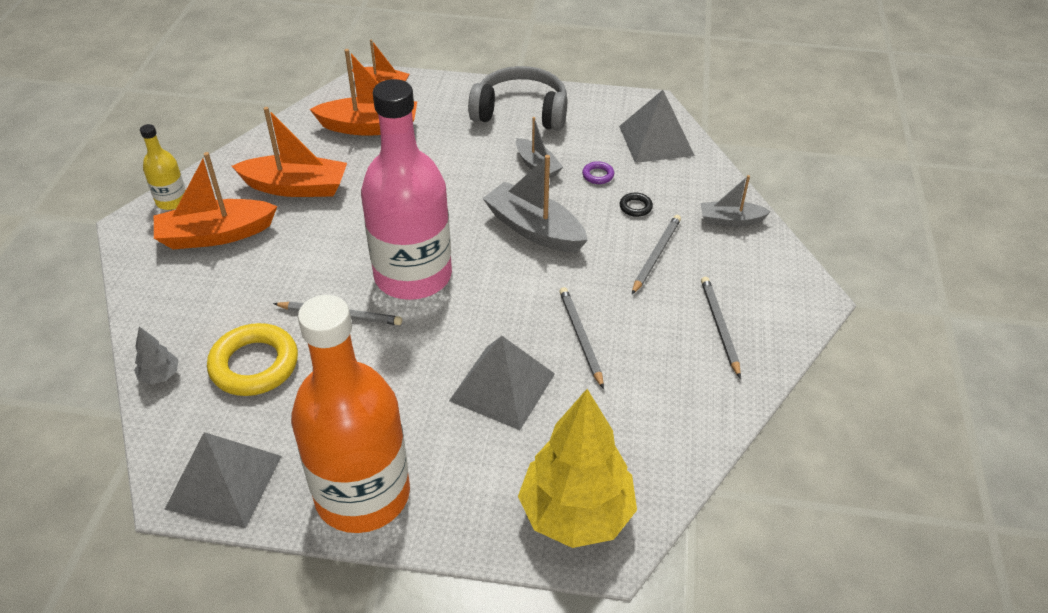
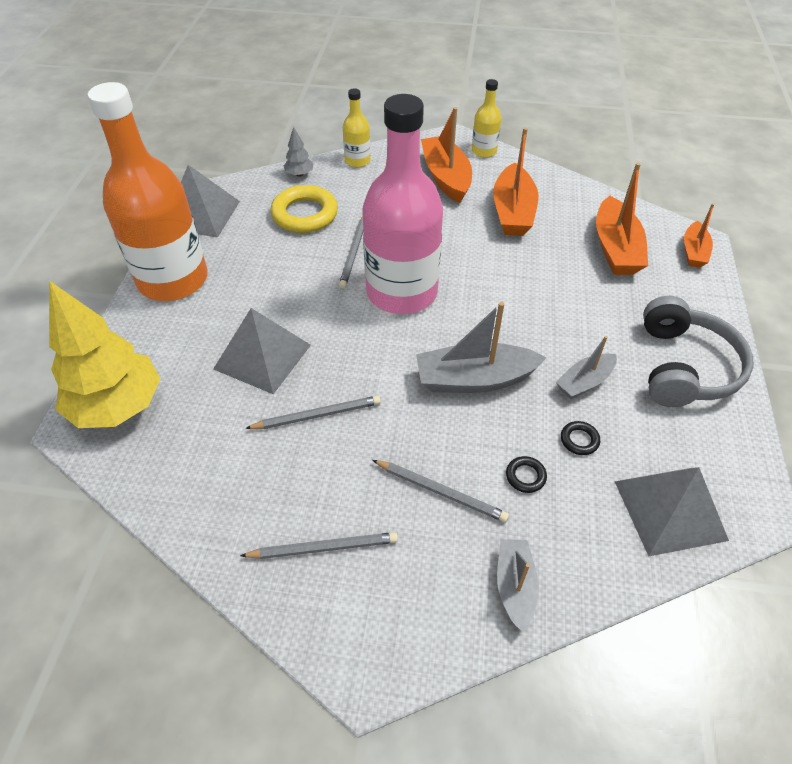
camera: 90 degrees right, 5 degrees up
grey boat [482,155,588,253] -> grey boat turned 135 degrees counterclockwise [416,302,546,393]
purple ring [582,161,614,184] -> black ring [561,421,600,455]
none -> yellow bottle [343,88,371,167]

